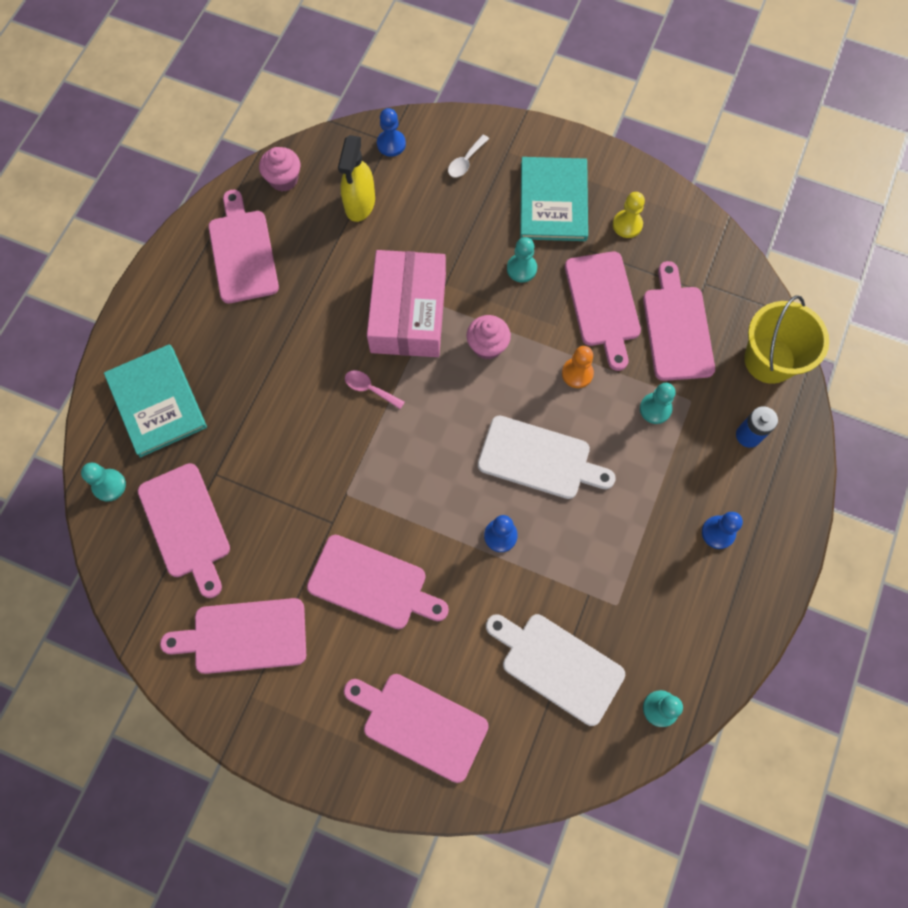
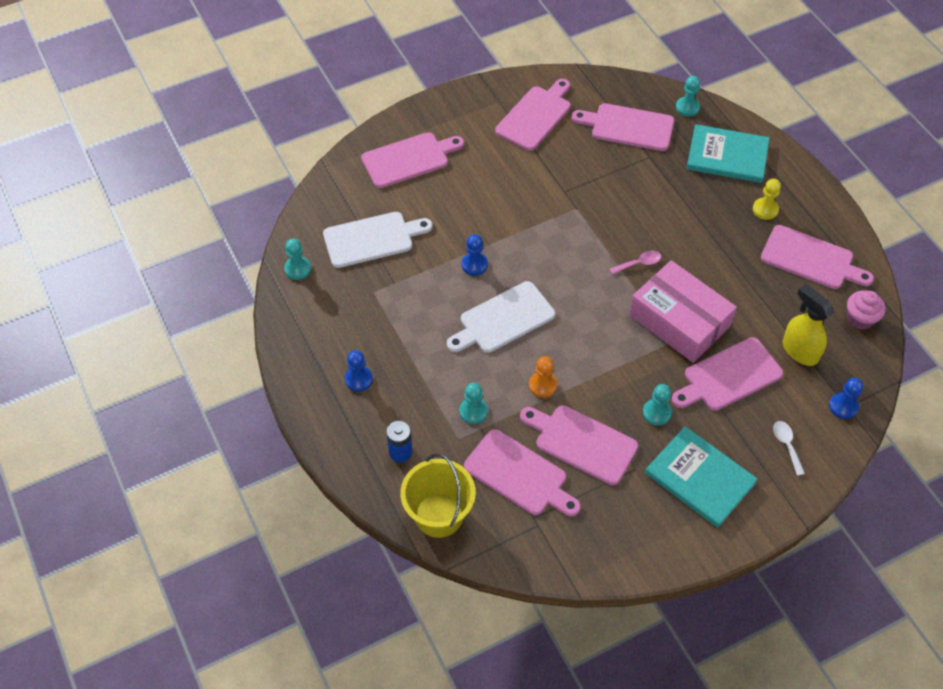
camera: 130 degrees right, 15 degrees down
pink cutting board [307,535,449,629] -> pink cutting board moved to [671,337,783,411]
pink cupcake [467,315,511,360] -> none
yellow pawn [613,192,645,238] -> yellow pawn moved to [753,179,781,220]

